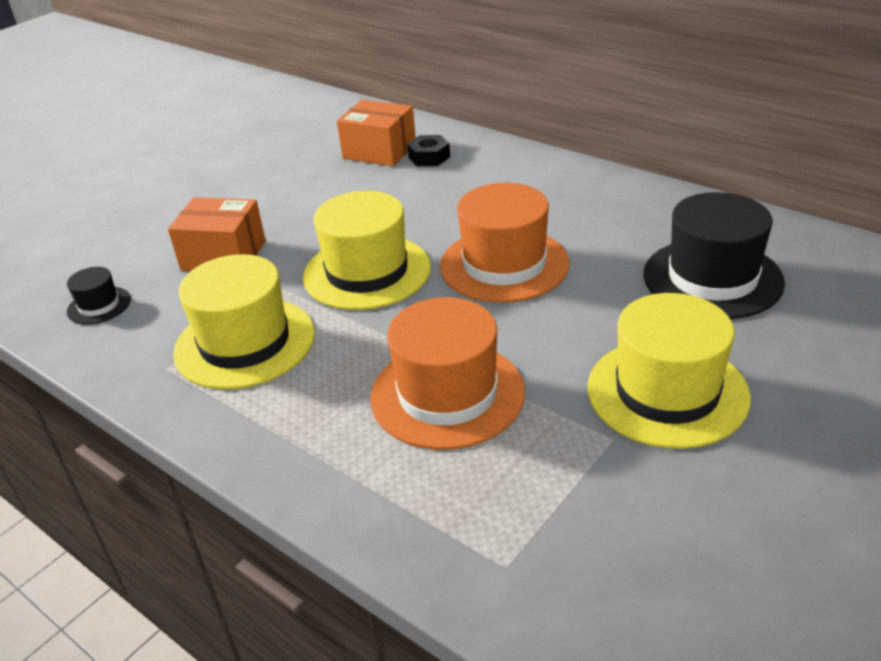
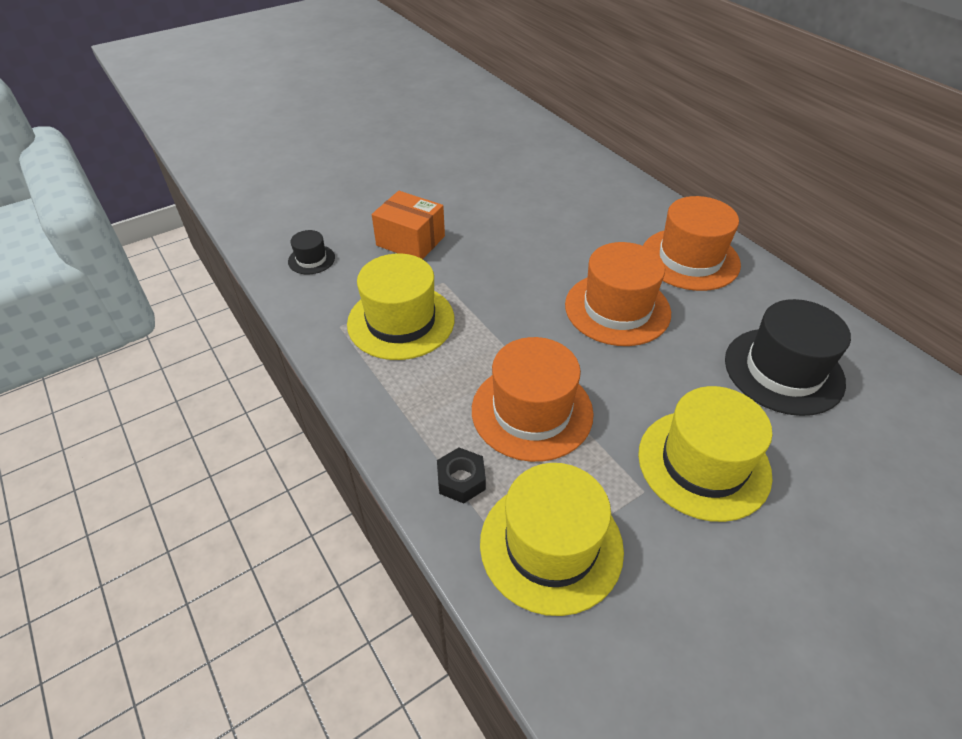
camera: 15 degrees right, 10 degrees up
yellow hat [303,191,431,310] -> yellow hat moved to [480,463,624,616]
orange box [337,100,416,166] -> none
black nut [407,135,450,166] -> black nut moved to [437,448,486,503]
none -> orange hat [643,196,741,291]

